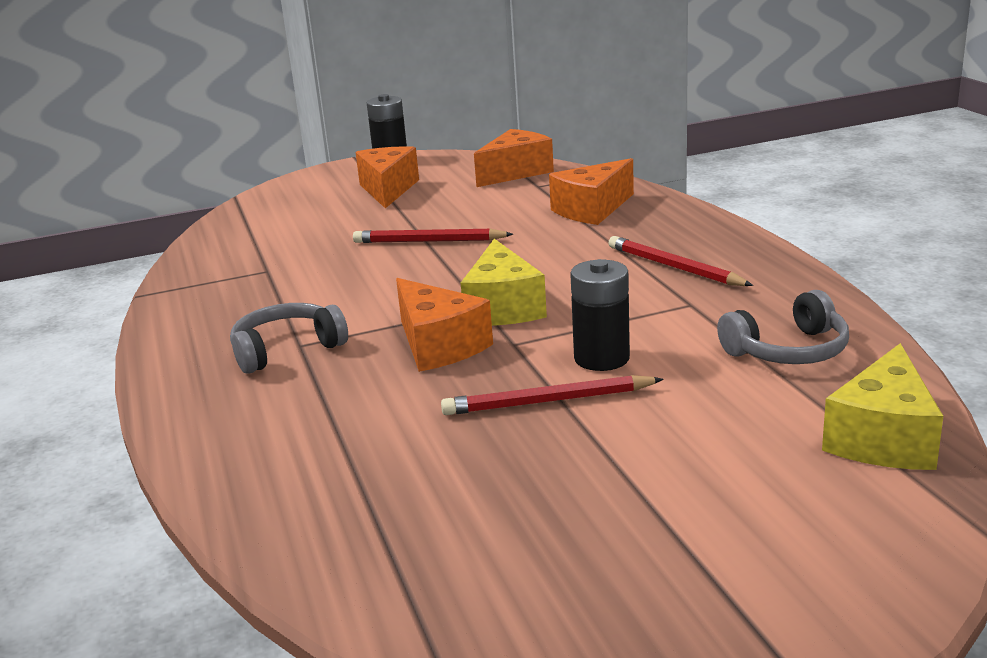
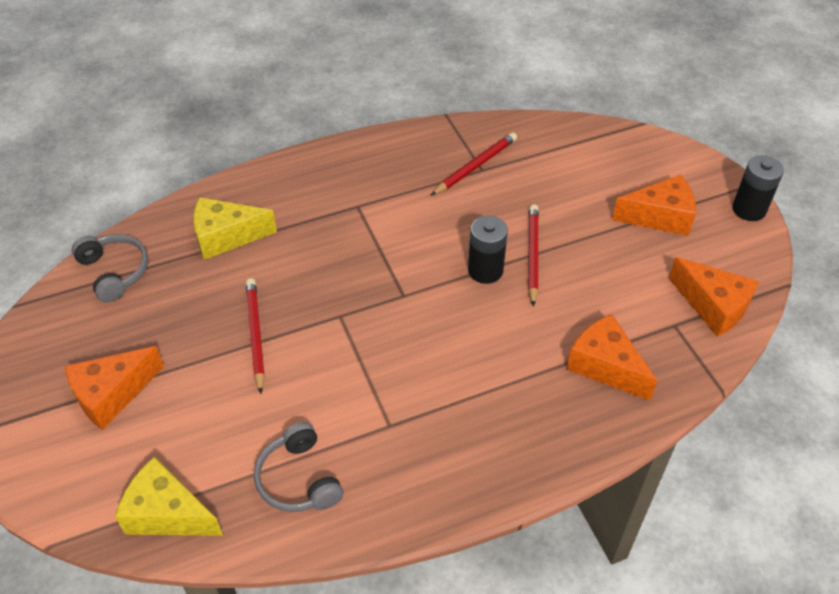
camera: 85 degrees right, 25 degrees up
grey headphones [230,303,348,374] -> grey headphones moved to [72,234,148,303]
orange cheese [396,278,493,372] -> orange cheese moved to [65,346,164,430]
yellow cheese [461,239,547,326] -> yellow cheese moved to [193,197,277,260]
black battery [570,259,630,371] -> black battery moved to [468,216,508,284]
red pencil [609,236,753,286] -> red pencil moved to [431,132,517,195]

